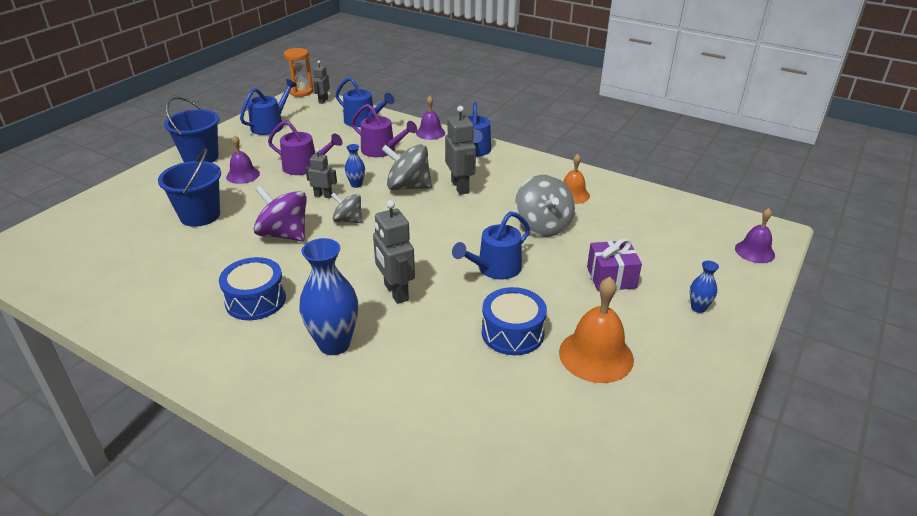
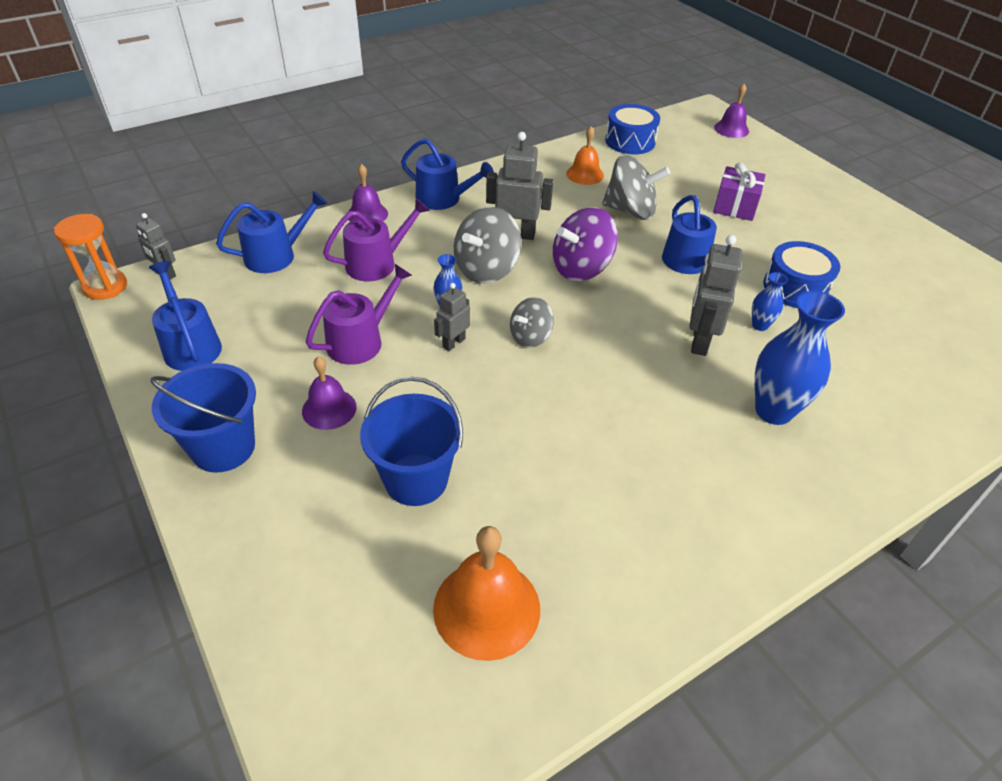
camera: 65 degrees left, 10 degrees up
blue drum [219,257,286,320] -> blue drum moved to [605,104,660,154]
purple spinning top [254,185,307,242] -> purple spinning top moved to [553,207,618,281]
grey robot [373,200,415,304] -> grey robot turned 105 degrees clockwise [689,235,742,356]
orange bell [559,277,634,383] -> orange bell moved to [433,526,540,661]
blue vase [690,261,719,313] -> blue vase moved to [752,272,788,331]

